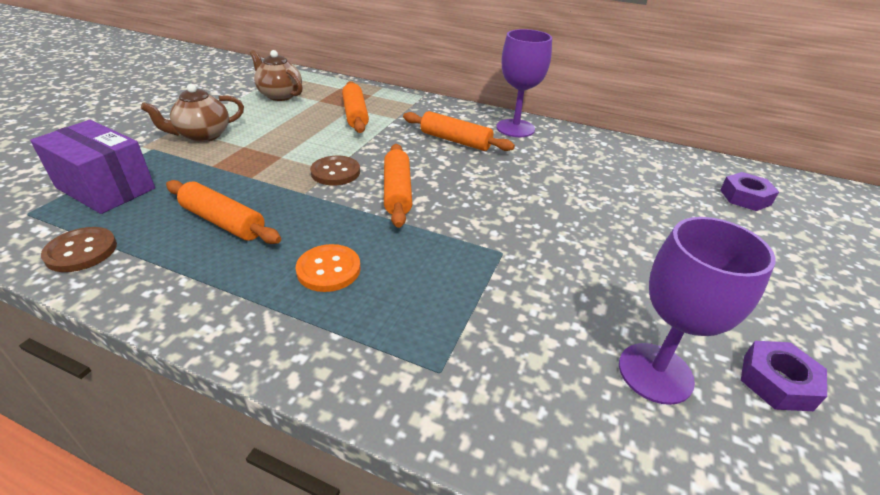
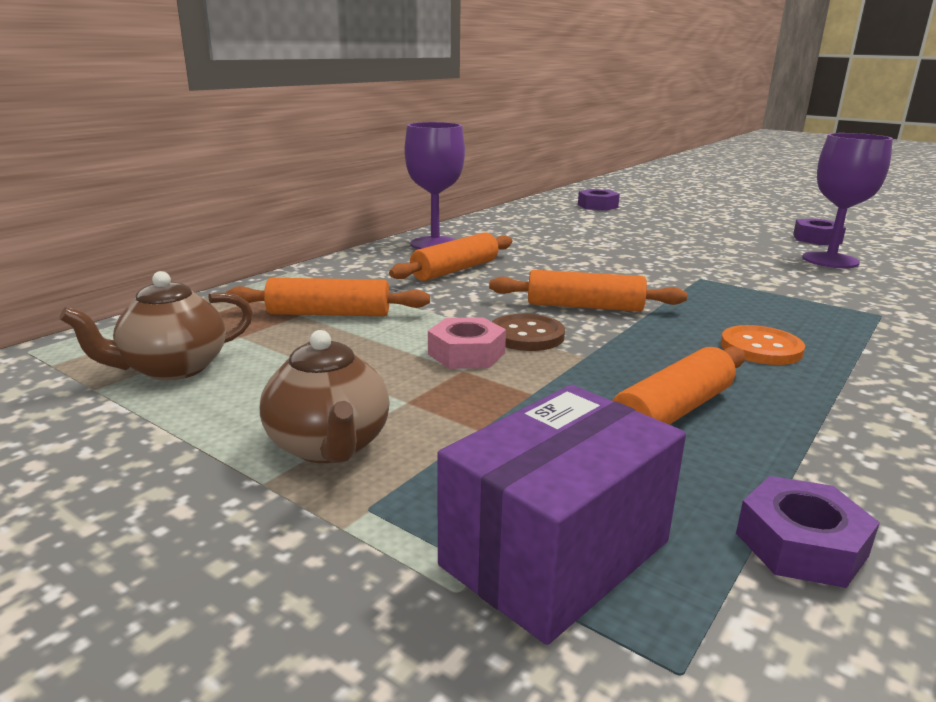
camera: 75 degrees left, 15 degrees down
brown button [41,227,117,272] -> purple nut [736,476,880,588]
none -> pink nut [428,317,506,369]

